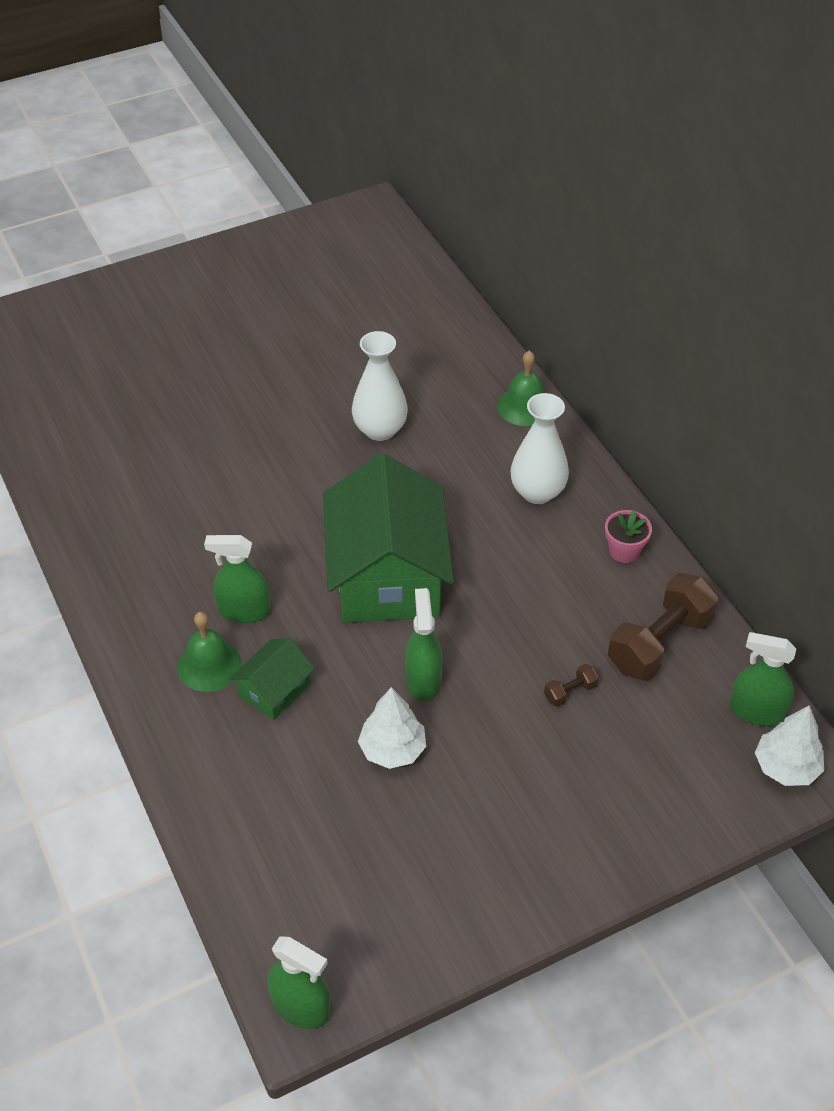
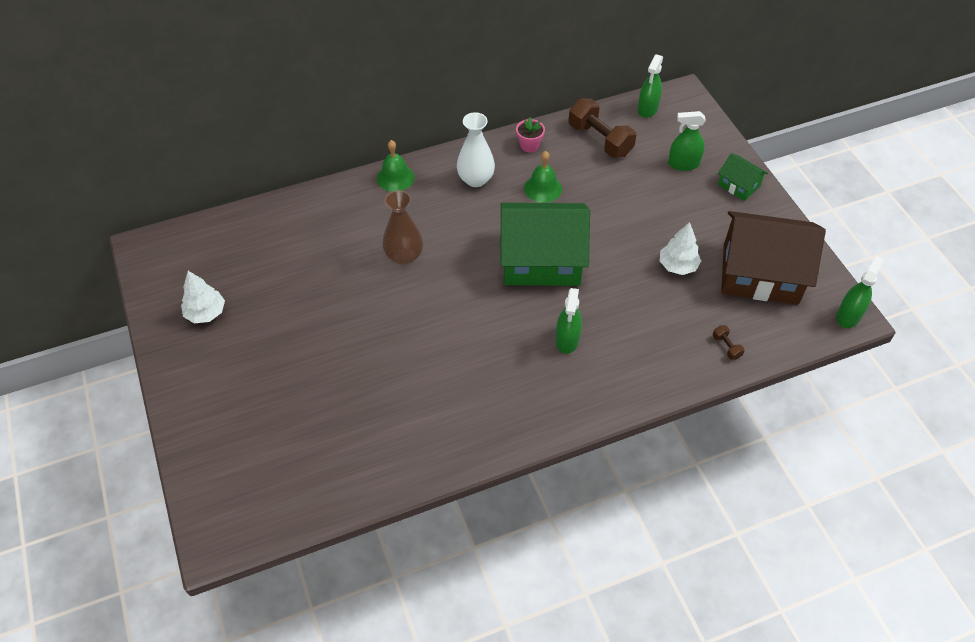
camera: 85 degrees left, 5 degrees up
green bell [178,612,242,692] -> green bell moved to [524,151,562,203]
green house [230,638,315,720] -> green house moved to [718,153,768,201]
white vase [352,331,408,441] -> brown vase [382,190,423,266]
green spray bottle [405,588,443,701] -> green spray bottle moved to [668,111,706,171]
brown dumbbell [544,664,599,707] -> brown dumbbell moved to [713,325,745,360]
white tree [755,705,824,786] -> white tree moved to [181,271,225,323]
none -> brown house [721,211,826,305]

